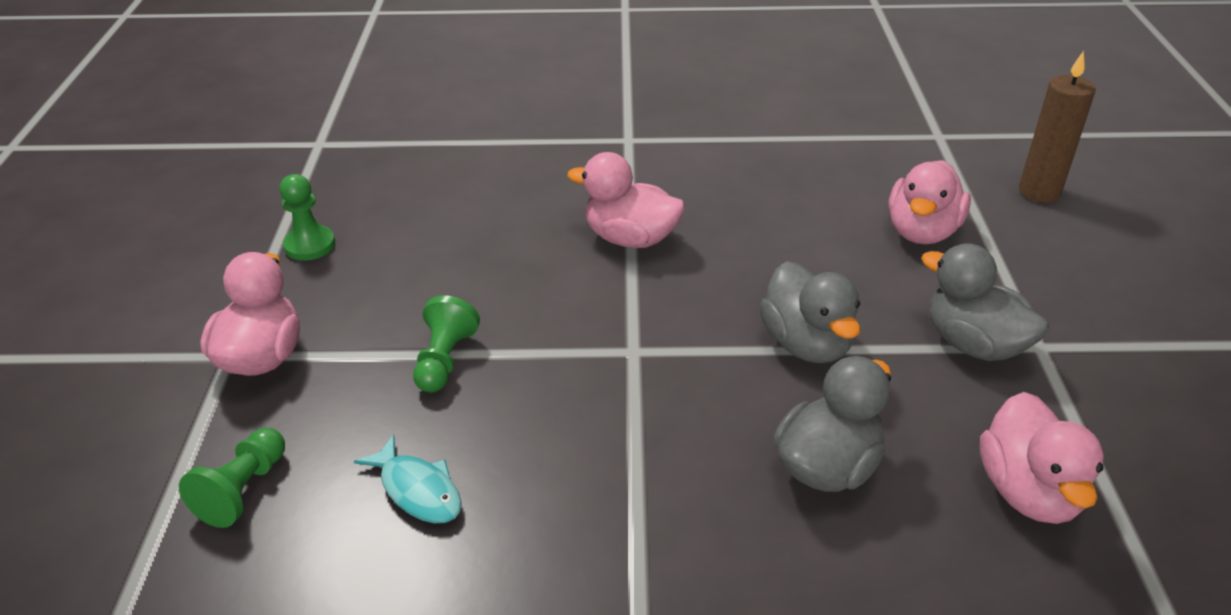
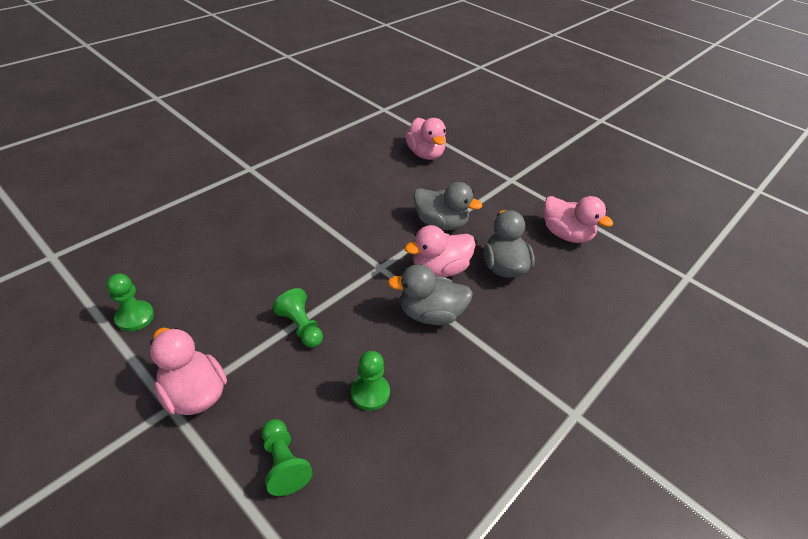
camera: 50 degrees left, 5 degrees up
turquoise fish [354,435,462,523] -> green pawn [351,351,390,411]
pink duck [567,152,685,248] -> pink duck moved to [404,225,476,277]
grey duck [921,244,1049,361] -> grey duck moved to [388,264,473,325]
brown candle [1019,51,1096,203] -> none

